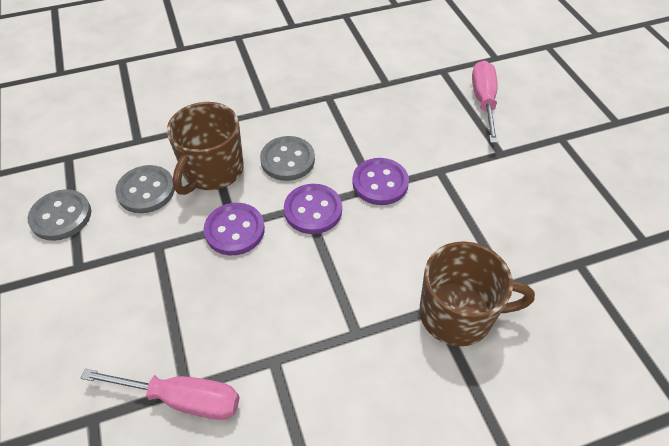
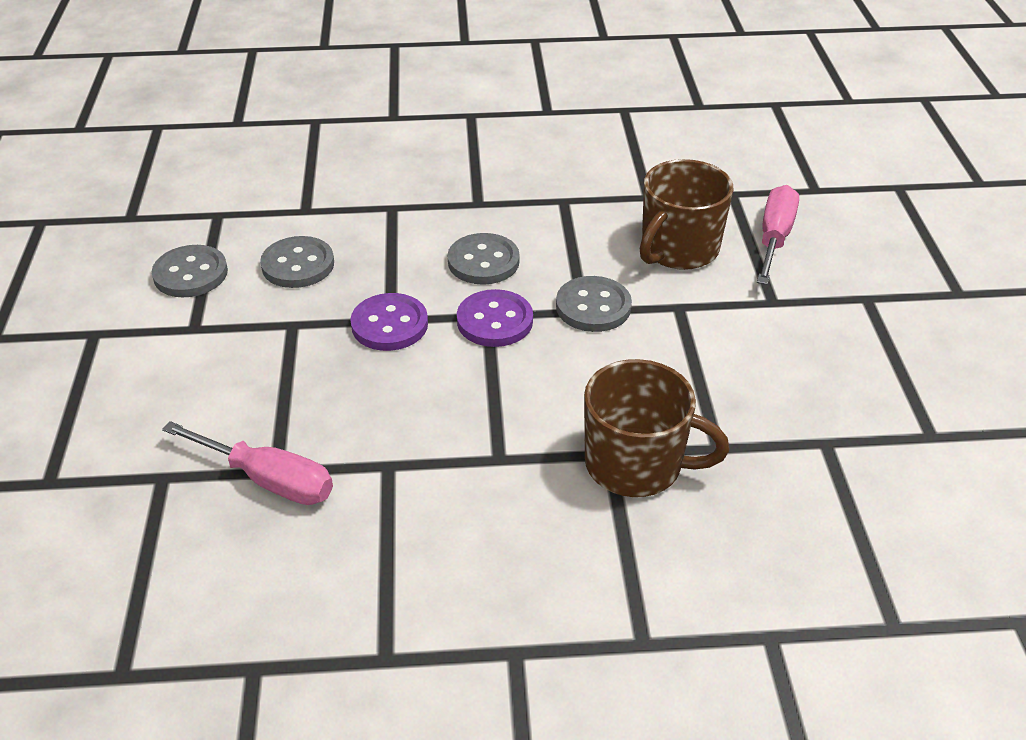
camera: 15 degrees right, 10 degrees down
brown mug [167,102,244,195] -> brown mug moved to [640,159,733,270]
purple button [352,158,409,205] -> grey button [556,276,632,332]

